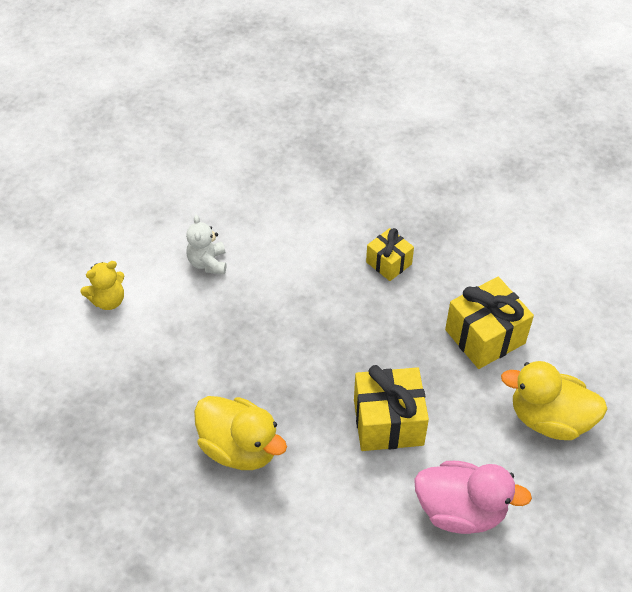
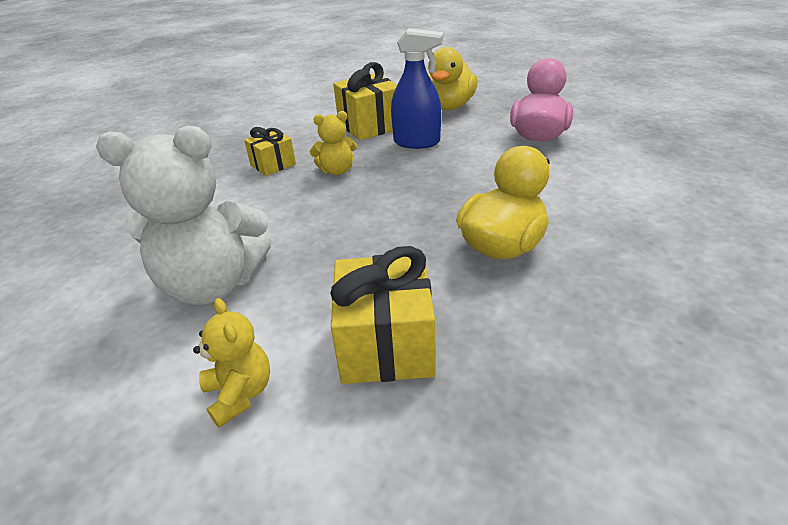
camera: 85 degrees left, 15 degrees down
white teddy bear [186,215,226,275] -> white teddy bear [96,126,271,305], size x2.03
yellow gift [354,365,429,451] -> yellow gift moved to [330,246,435,384]
none -> yellow teddy bear [310,111,357,175]
none -> blue spray bottle [391,28,443,149]

